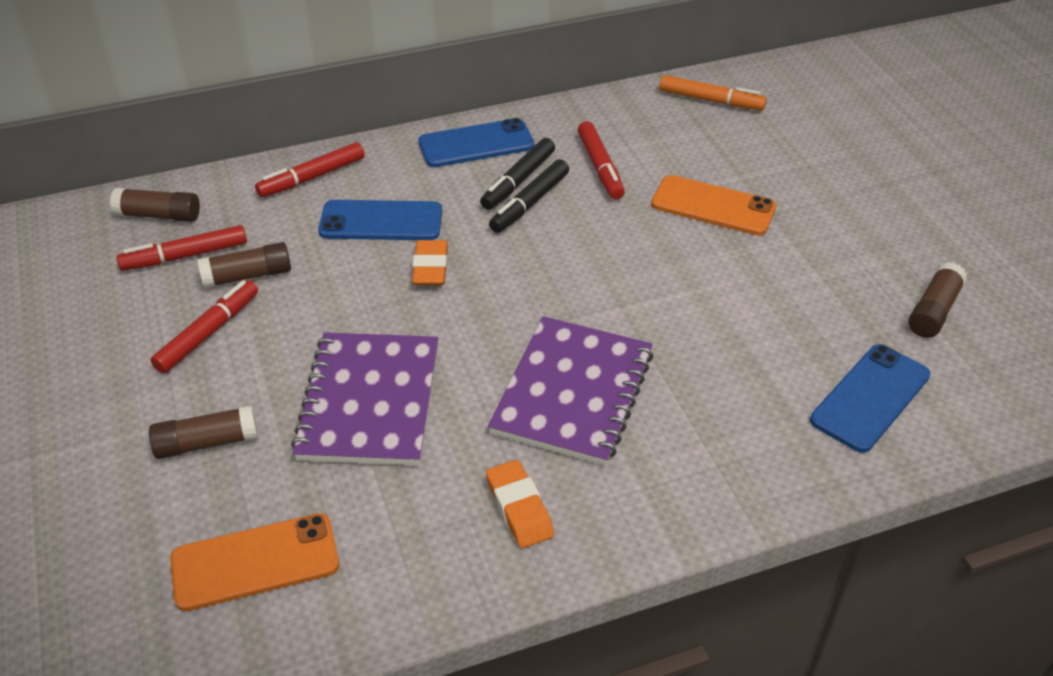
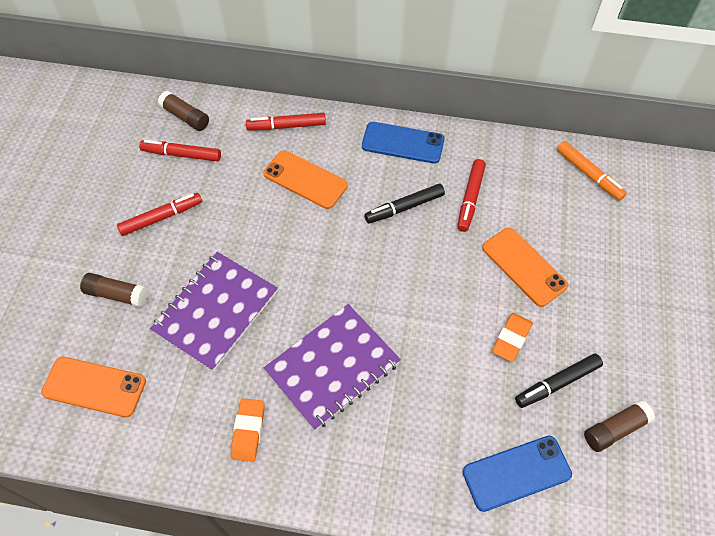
camera: 30 degrees right, 15 degrees up
brown glue stick [198,242,291,288] -> none
blue phone [318,200,442,240] -> orange phone [263,150,348,209]
orange eraser [412,240,448,285] -> orange eraser moved to [492,313,533,362]
black marker [480,138,555,210] -> black marker moved to [515,353,603,408]

